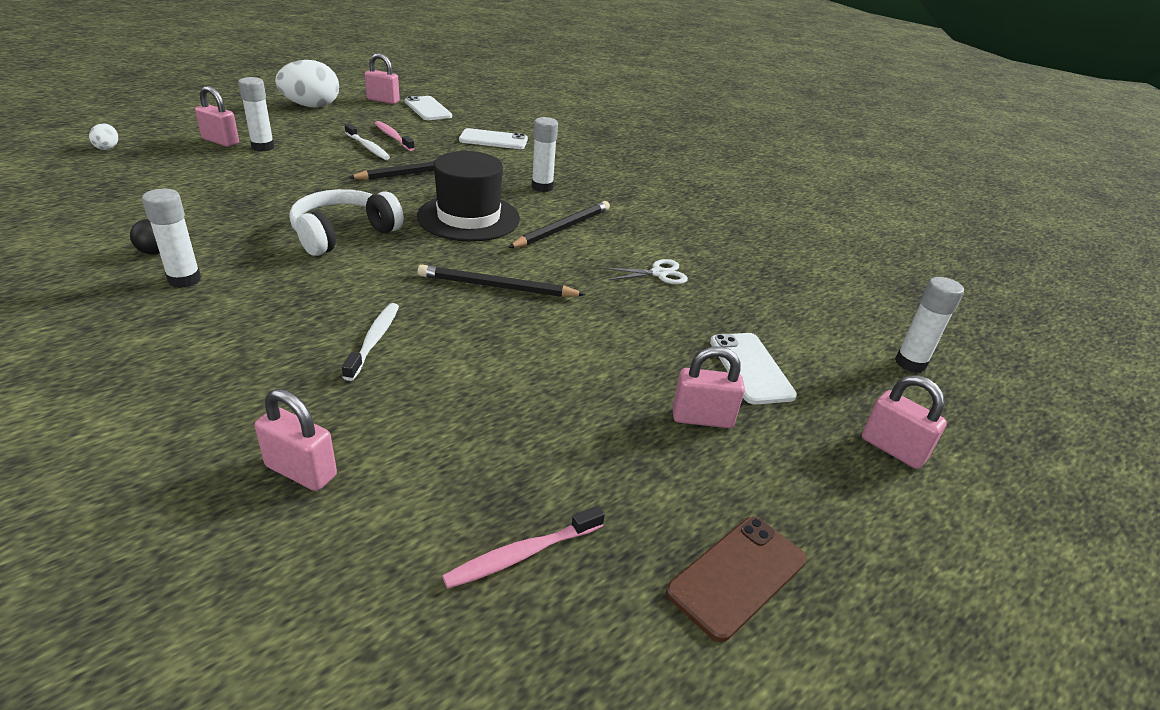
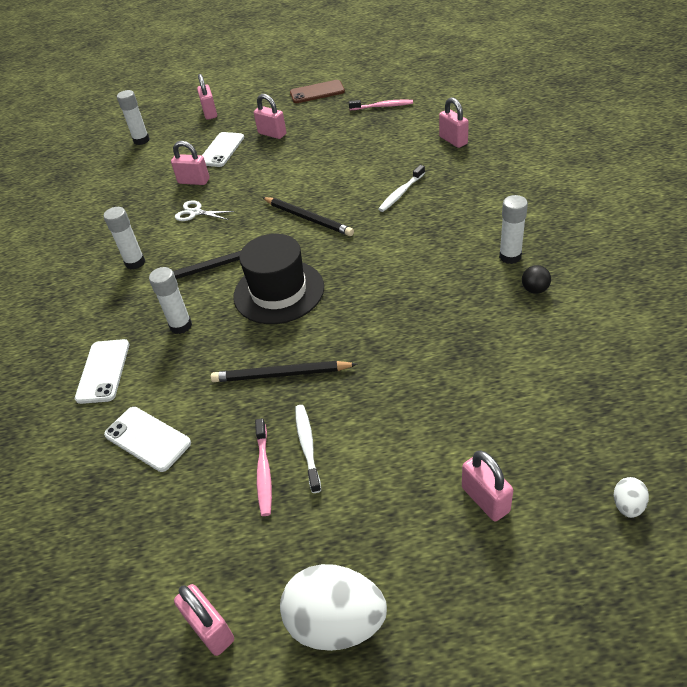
camera: 140 degrees left, 10 degrees up
white glue stick [238,77,275,152] -> white glue stick moved to [104,207,145,270]
white headphones [289,189,404,256] -> none
white phone [404,96,452,120] -> white phone moved to [75,339,129,404]
none -> pink padlock [171,141,209,185]

